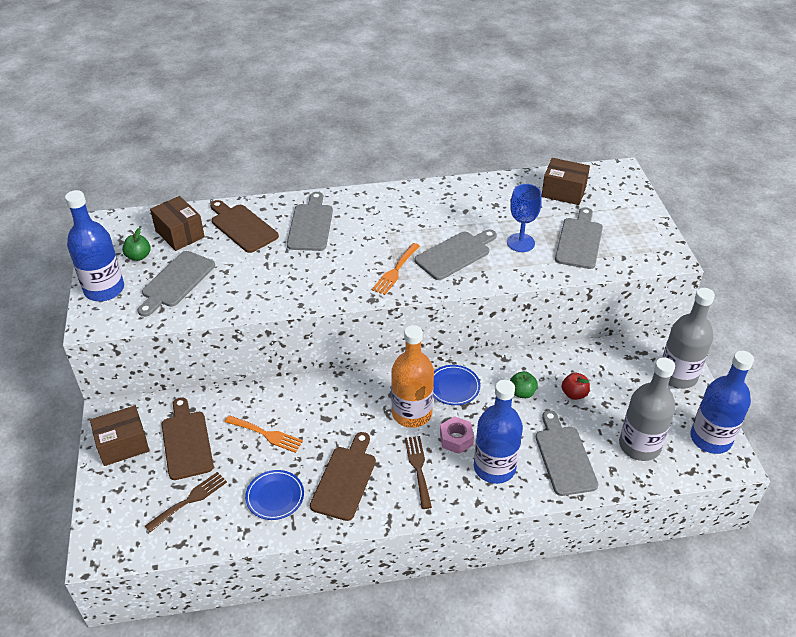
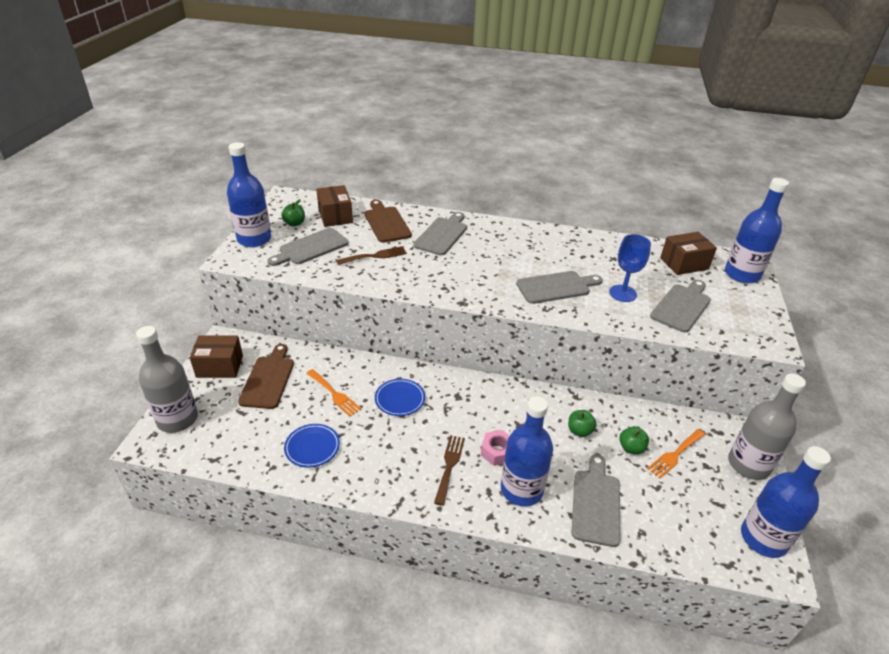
camera: 20 degrees right, 5 degrees down
brown fork [145,472,227,532] -> brown fork moved to [336,246,407,265]
brown cutting board [310,432,376,521] -> none
orange fork [372,243,420,295] -> orange fork moved to [647,429,705,478]
orange bottle [391,325,434,428] -> none
blue plate [433,365,480,405] -> blue plate moved to [375,379,425,416]
brown box [542,158,590,205] -> brown box turned 60 degrees counterclockwise [660,232,717,275]
red apple [562,373,590,400] -> green apple [619,426,649,454]
grey bottle [619,357,676,461] -> grey bottle moved to [136,326,198,433]
none -> blue bottle [725,178,789,283]

